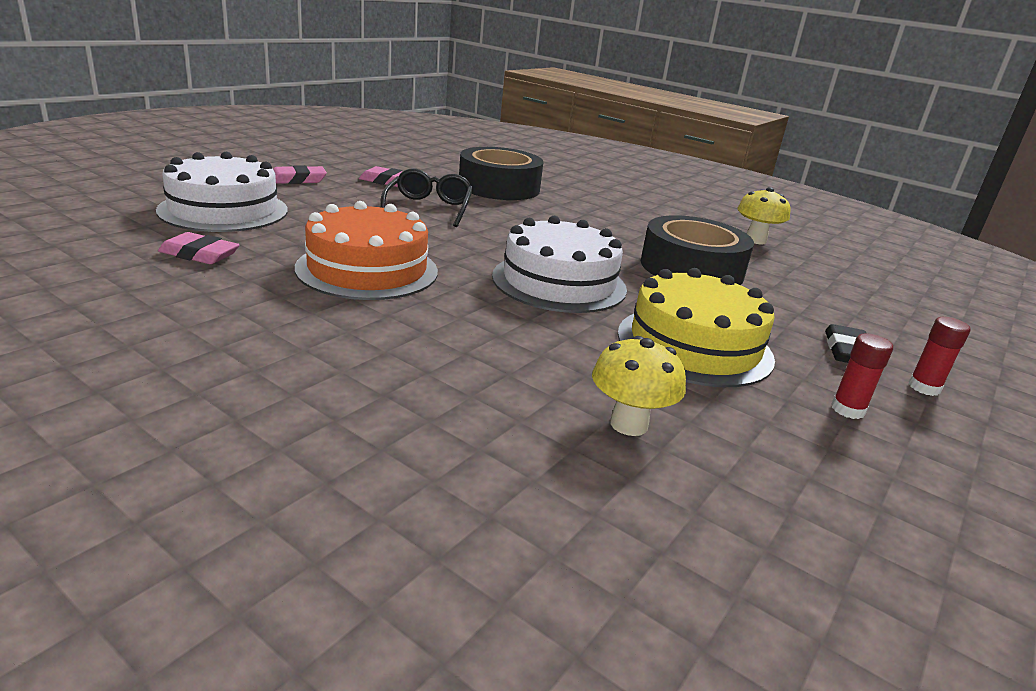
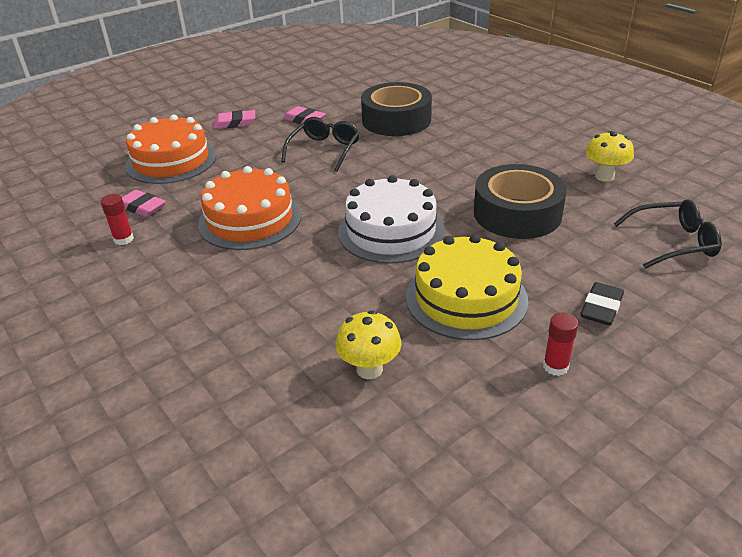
camera: 20 degrees right, 10 degrees up
white cake [156,152,288,232] -> orange cake [125,114,216,184]
red glue stick [909,317,971,396] -> red glue stick moved to [101,194,134,245]
none -> black glasses [614,199,722,269]

